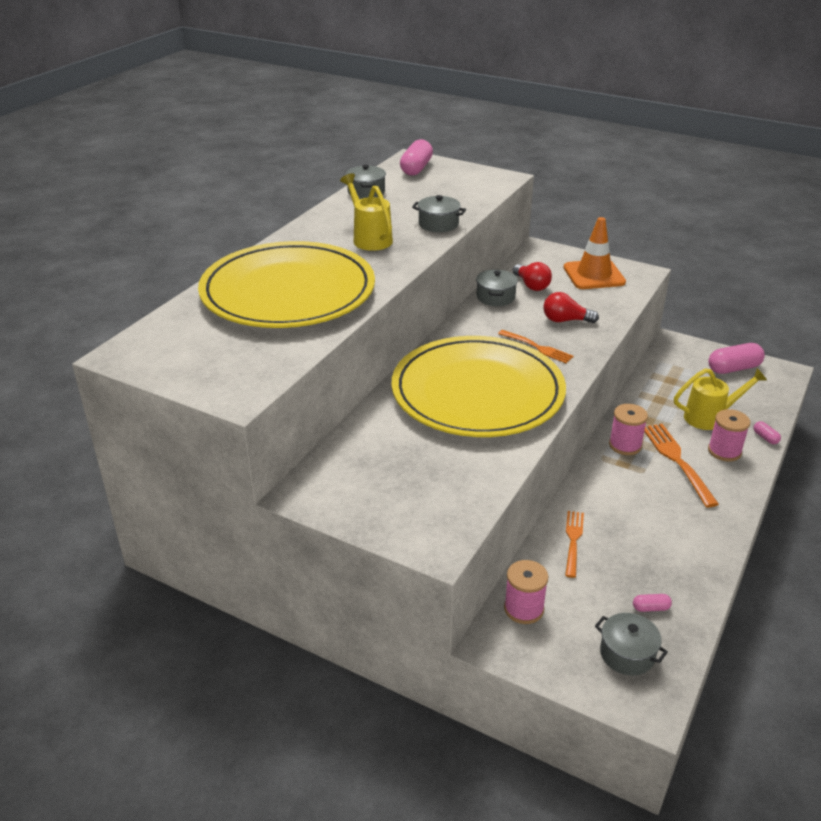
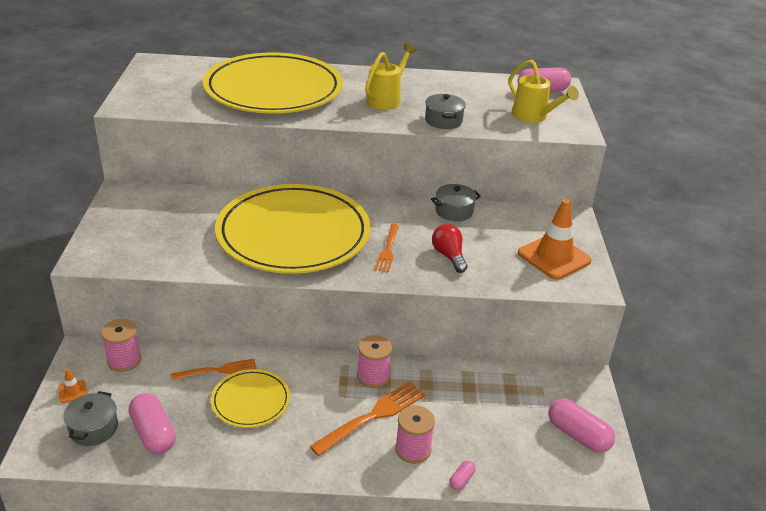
camera: 60 degrees right, 0 degrees up
grey pot [346,165,386,199] -> none
red light bulb [513,262,552,291] -> none
pink capsule [633,594,672,612] -> pink capsule [129,393,176,454], size x2.10
yellow watering can [674,368,767,430] -> yellow watering can moved to [508,59,579,123]
none -> orange traffic cone [58,369,87,403]
none -> yellow plate [211,369,290,428]

